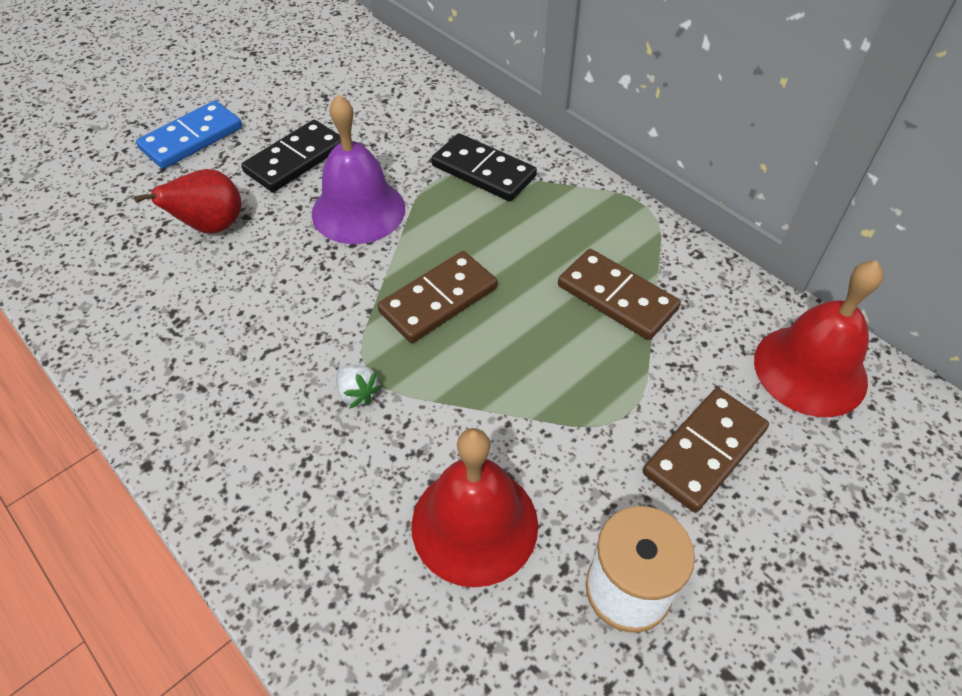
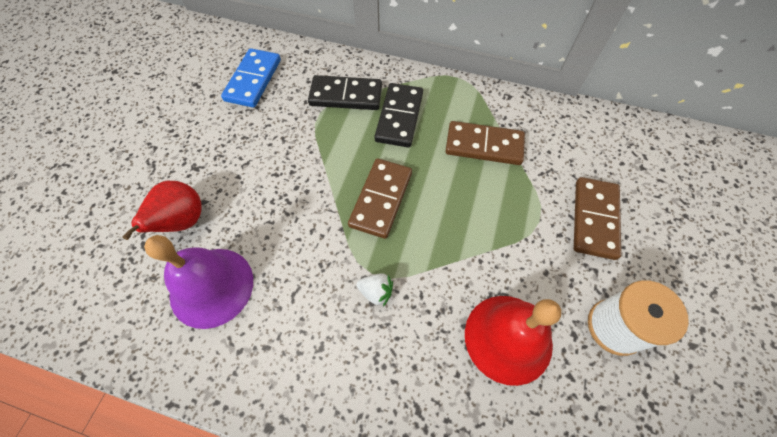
camera: 30 degrees left, 10 degrees up
blue domino [136,101,242,169] -> blue domino moved to [221,48,281,108]
black domino [241,120,341,192] -> black domino moved to [375,83,423,147]
purple bell [312,94,405,244] -> purple bell moved to [144,235,253,329]
red bell [754,260,884,417] -> none

